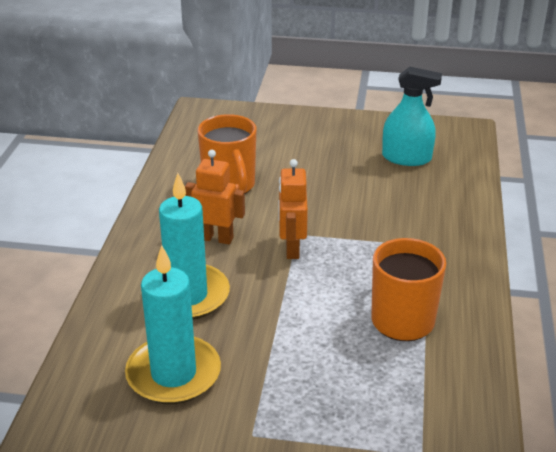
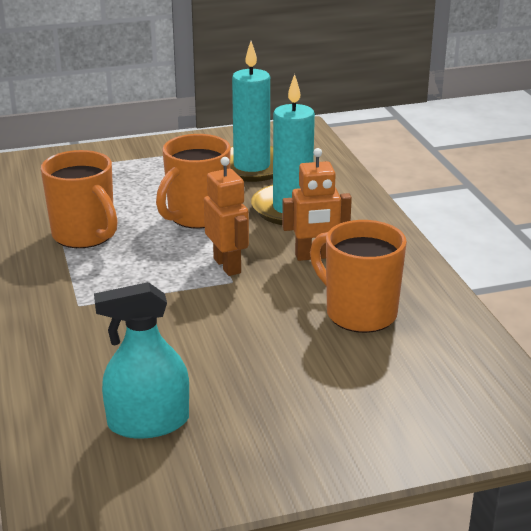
camera: 155 degrees right, 5 degrees down
none -> orange mug [156,134,231,229]

